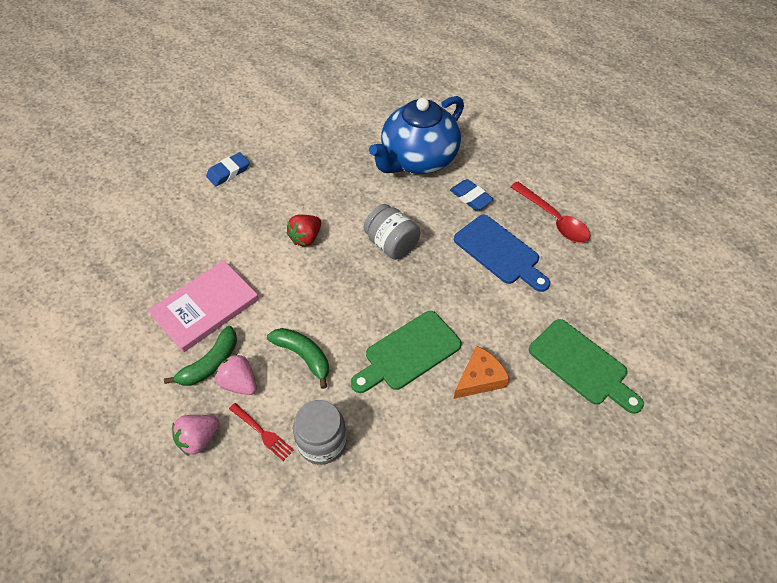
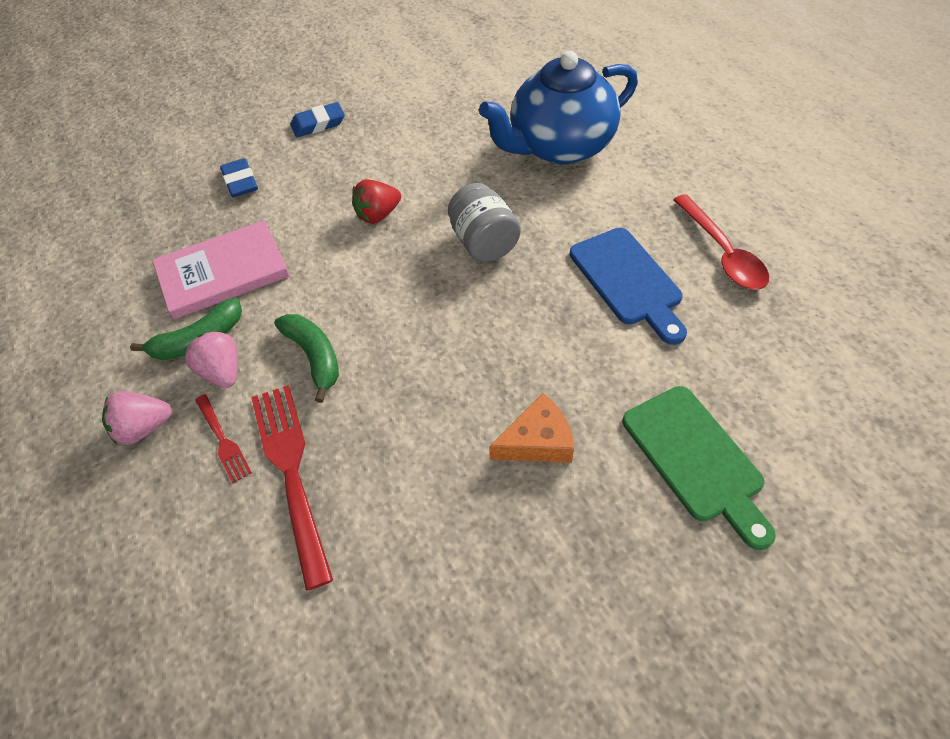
camera: 20 degrees right, 0 degrees up
grey jar [293,400,347,465] -> red fork [251,385,333,591]
green cutting board [351,311,462,393] -> none
blue eraser [450,179,494,210] -> blue eraser moved to [220,158,258,197]

